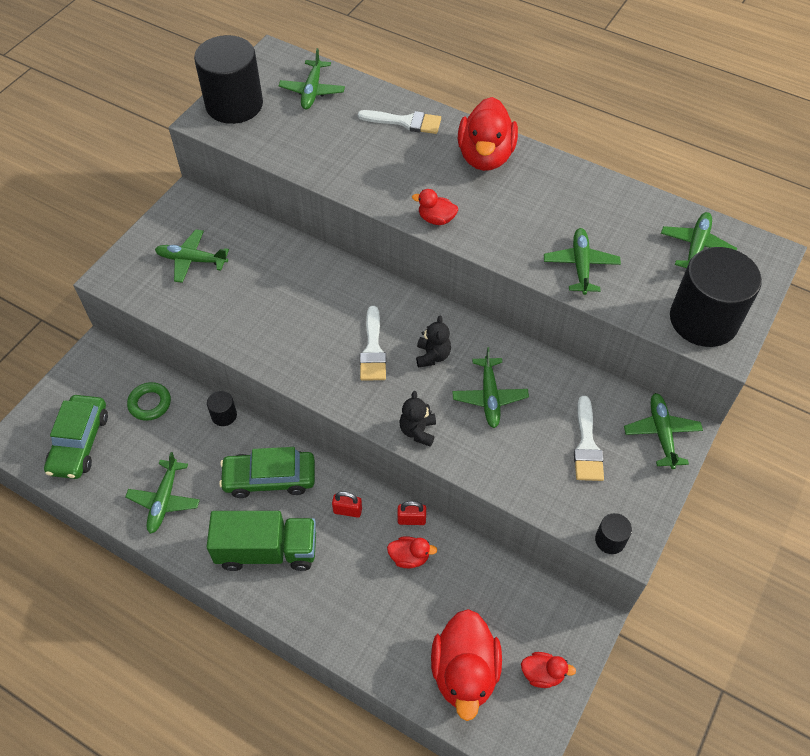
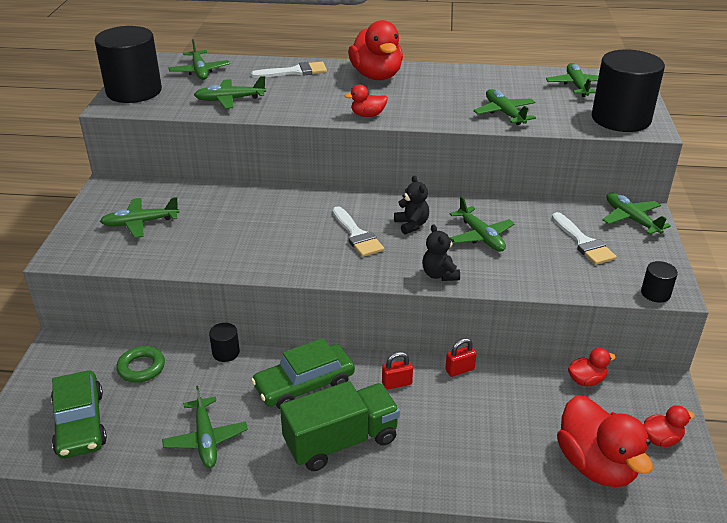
camera: 25 degrees left, 20 degrees down
red duck [387,536,437,568] -> red duck moved to [568,348,616,386]
none -> green plane [194,76,266,109]

